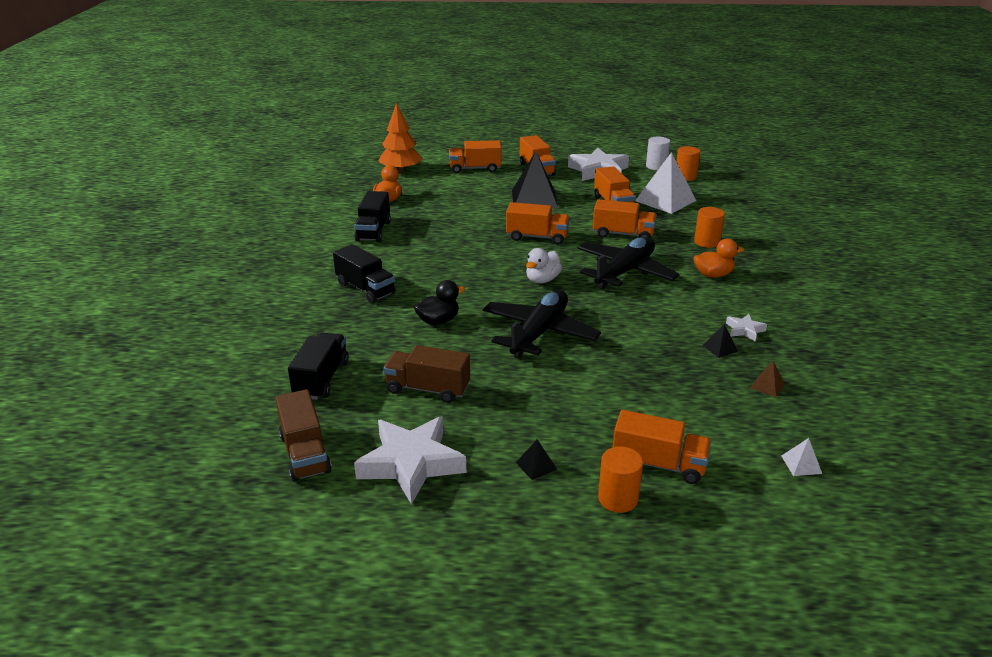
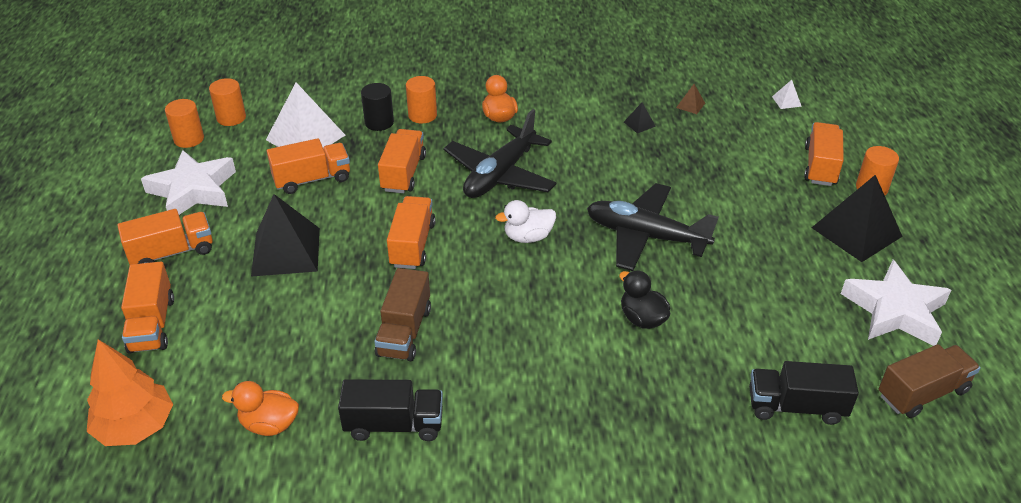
camera: 95 degrees left, 10 degrees up
black truck [333,244,396,303] -> none
brown truck [383,345,470,403] -> brown truck moved to [374,268,431,361]
black pyramid [516,439,557,480] -> black pyramid [812,175,903,262], size x2.40
white duck [526,248,562,283] -> white duck turned 135 degrees clockwise [495,200,556,243]
black plane [578,237,679,290] -> black plane turned 90 degrees counterclockwise [444,109,557,198]
white cylinder [646,137,670,170] -> orange cylinder [165,99,204,148]
white star [726,314,767,341] -> none
none -> black cylinder [361,83,394,131]

